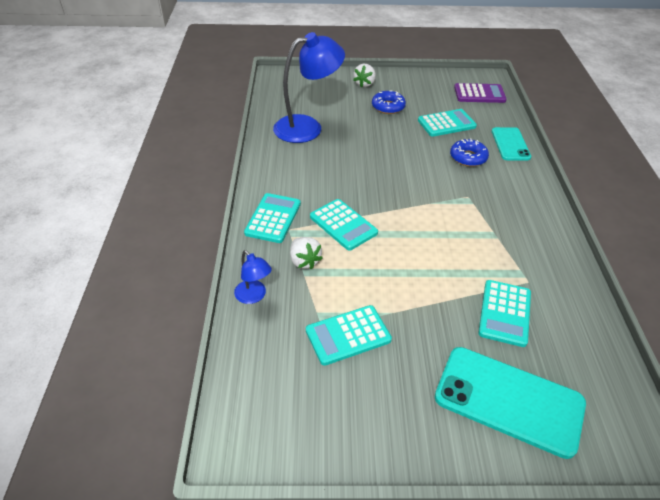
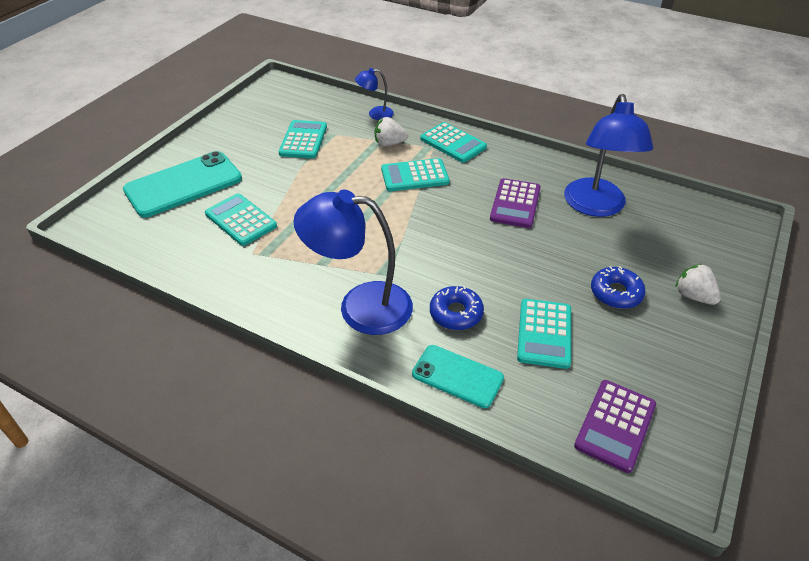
camera: 120 degrees right, 0 degrees up
none -> blue lamp [293,190,413,335]
none -> purple calculator [490,178,541,228]

